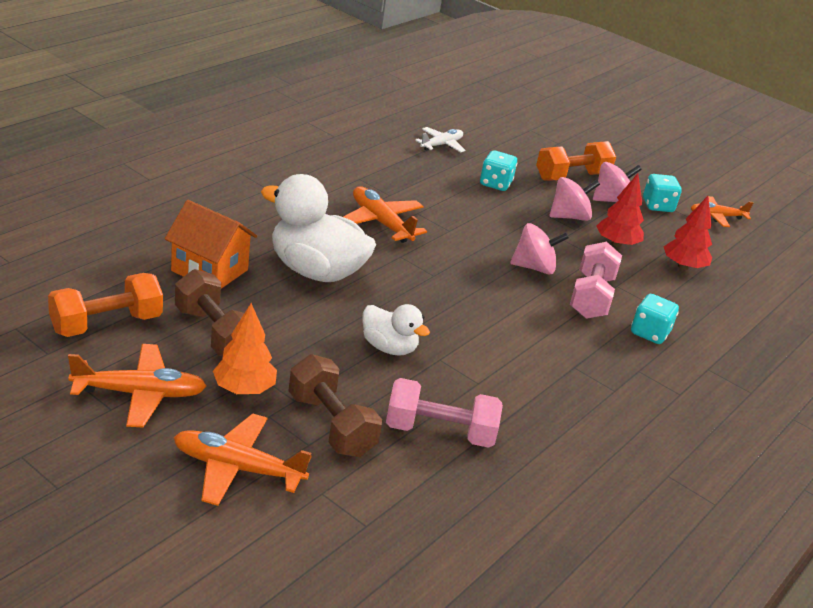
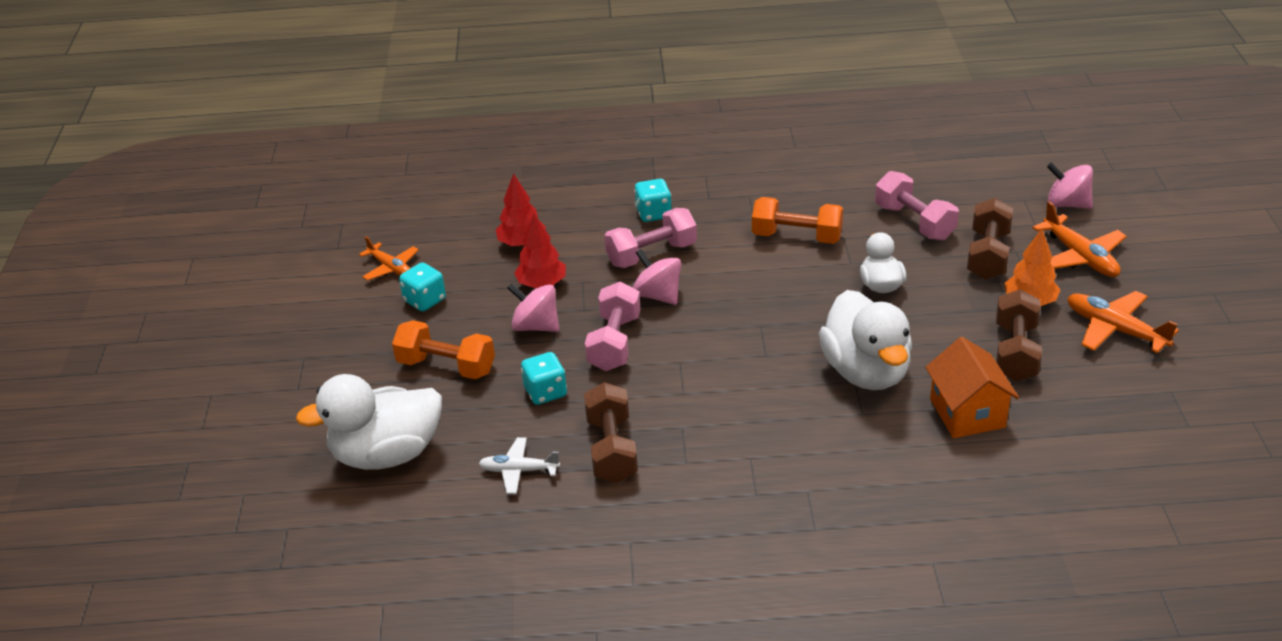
camera: 125 degrees left, 5 degrees up
orange dumbbell [48,273,163,337] -> orange dumbbell moved to [752,197,843,244]
orange plane [343,187,427,243] -> none
pink spinning top [593,162,642,202] -> pink spinning top moved to [1047,162,1093,209]
none -> white duck [296,374,442,470]
none -> brown dumbbell [584,382,638,483]
none -> pink dumbbell [585,282,641,371]

